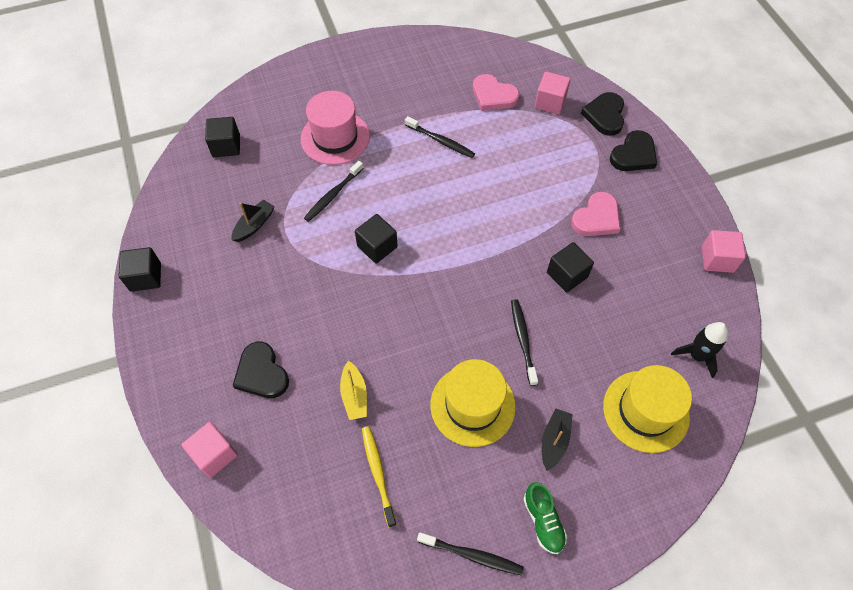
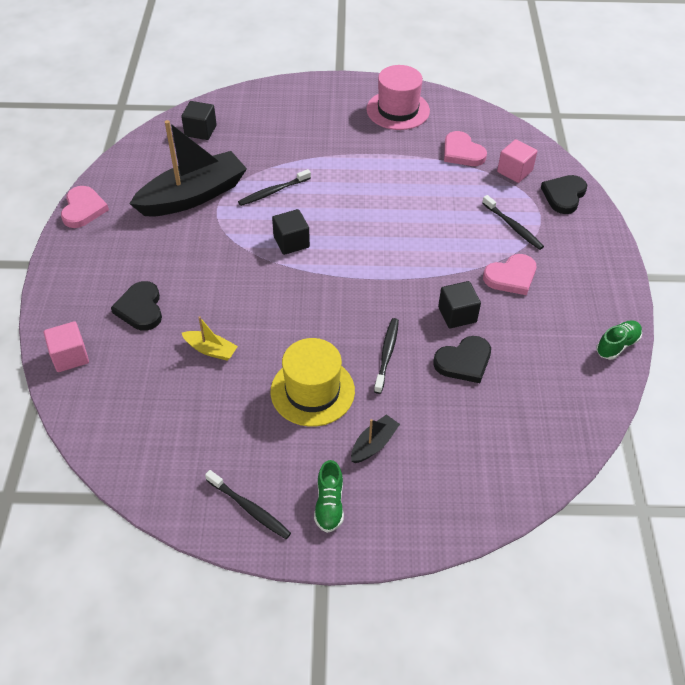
camera: 20 degrees right, 10 degrees down
black cube [119,247,161,292] -> pink heart [61,186,109,228]
black boat [232,200,275,242] -> black boat [129,120,247,216], size x2.32
pink hat [301,91,370,165] -> pink hat moved to [366,65,430,130]
yellow boat [340,361,367,420] -> yellow boat turned 75 degrees counterclockwise [182,316,238,361]
yellow toothbrush [362,426,397,527] -> none
black toothbrush [405,116,475,158] -> black toothbrush moved to [482,195,544,250]
yellow hat [603,365,692,453] -> none
black heart [610,130,657,171] -> black heart moved to [433,336,491,383]
black rocket [671,322,728,378] -> none
pink cube [702,230,746,273] -> green shoe [596,320,642,360]

